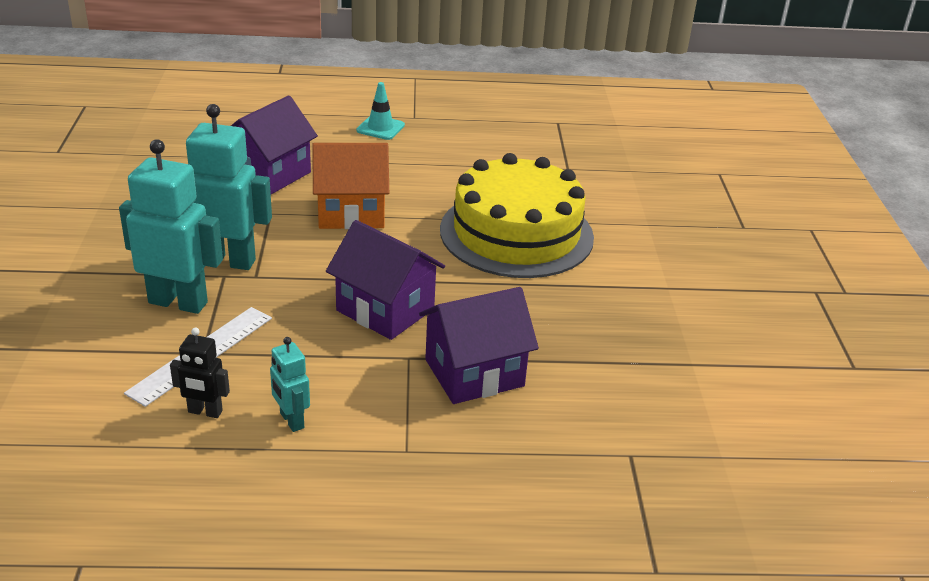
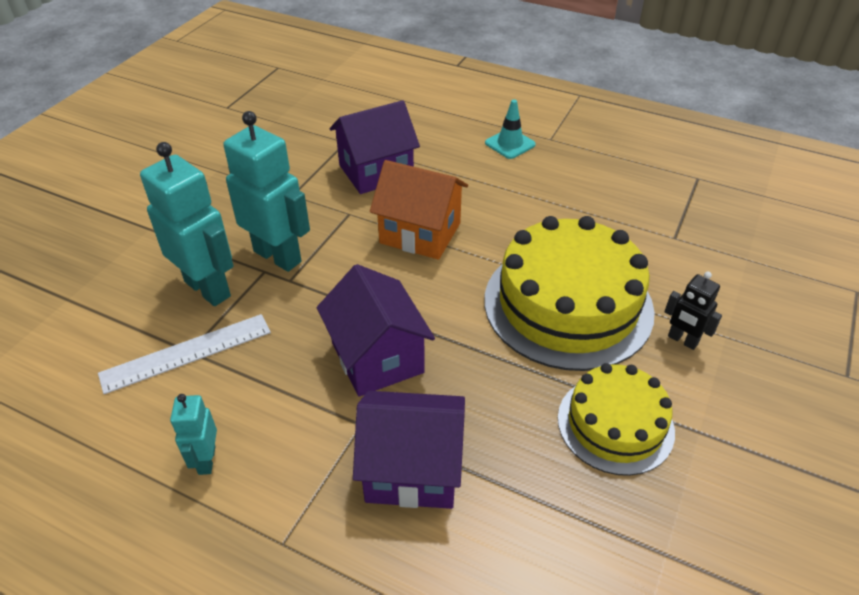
camera: 30 degrees right, 10 degrees up
black robot [170,328,230,418] -> black robot moved to [664,271,722,350]
none -> yellow cake [558,363,675,476]

